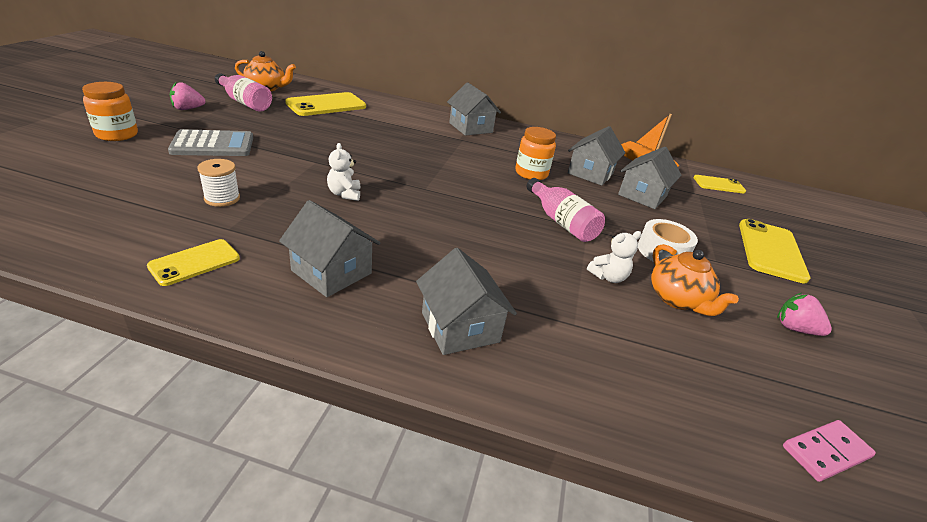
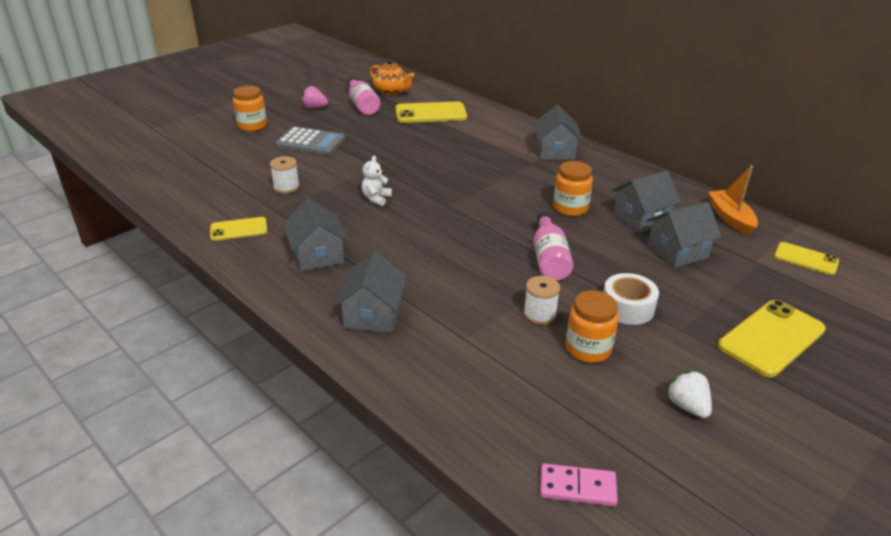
camera: 35 degrees right, 0 degrees up
white teddy bear [587,231,641,283] -> white spool [523,276,560,324]
orange teapot [651,244,739,316] -> orange jar [566,290,618,363]
pink strawberry [777,293,832,336] -> white strawberry [666,371,712,418]

